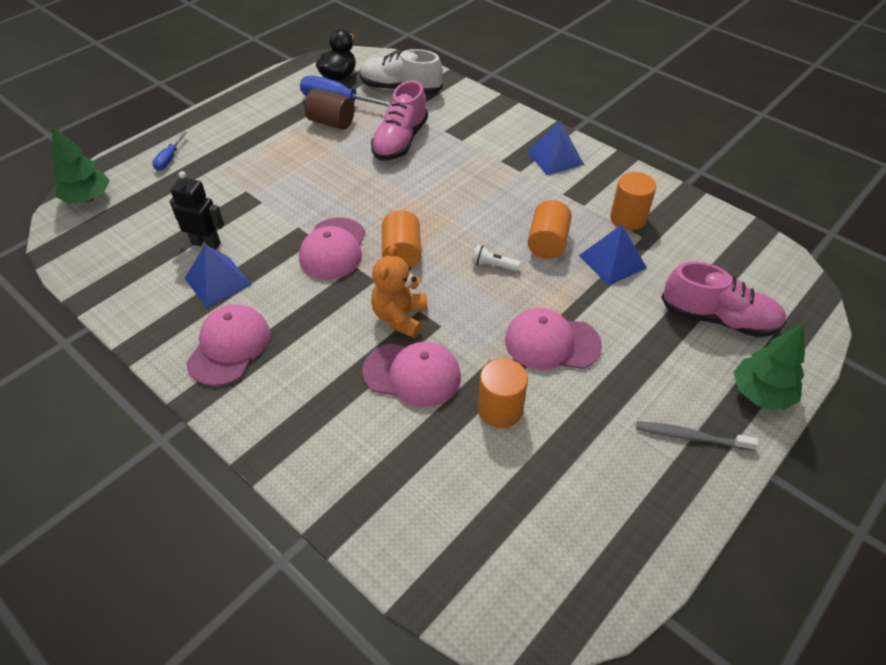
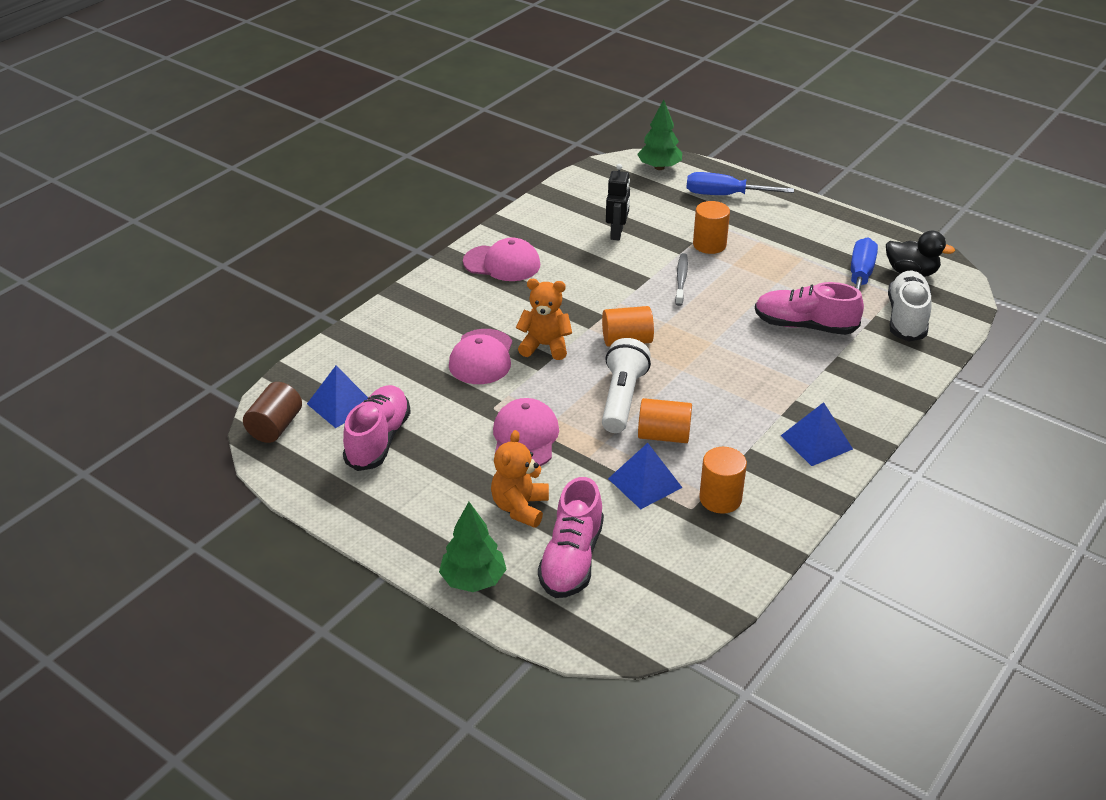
camera: 85 degrees right, 10 degrees down
blue screwdriver [152,132,187,171] -> blue screwdriver [686,172,794,195], size x1.85
blue pyramid [185,245,252,308] -> blue pyramid moved to [307,366,368,428]
pink cap [299,218,365,279] -> none
brown cylinder [304,88,355,130] -> brown cylinder moved to [243,382,302,443]
white flashlight [472,245,520,271] -> white flashlight [602,338,651,433], size x2.18
orange cylinder [478,358,528,428] -> orange cylinder moved to [693,201,730,254]
grey toothbrush [636,421,758,451] -> grey toothbrush moved to [675,253,688,306]
none -> pink shoe [343,385,411,471]
none -> orange teddy bear [491,430,549,528]

